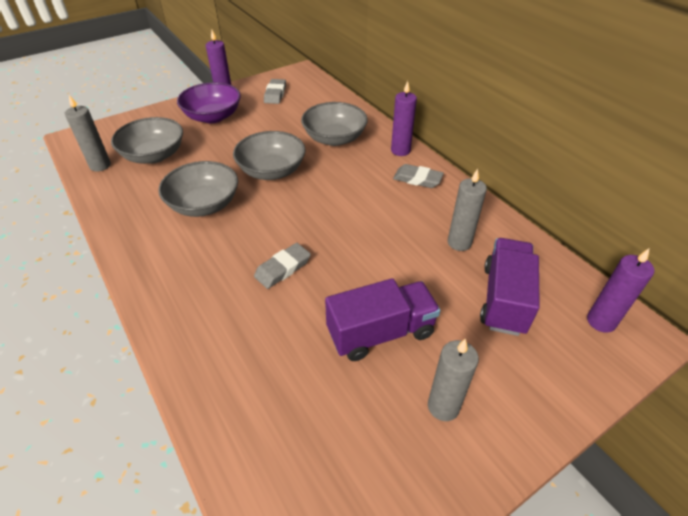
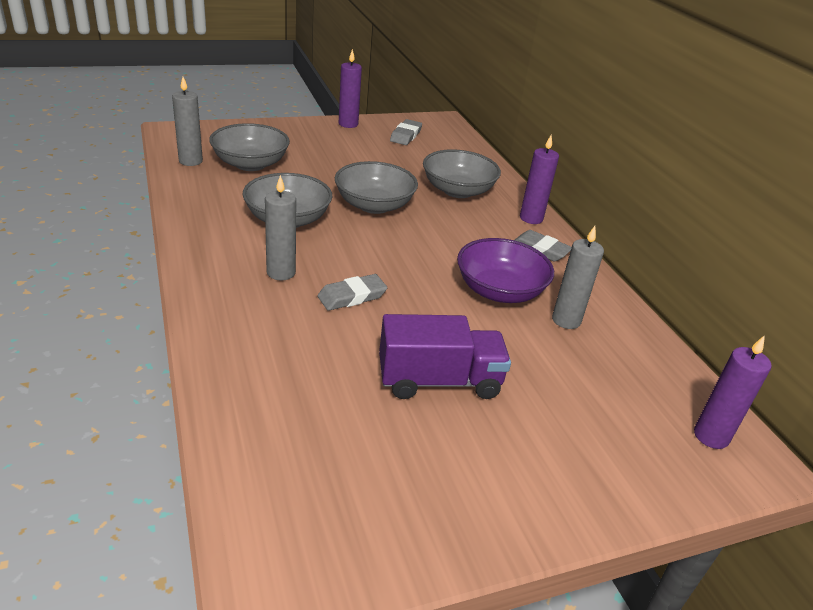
camera: 10 degrees right, 10 degrees down
purple bowl [177,82,241,123] -> purple bowl moved to [457,238,554,303]
grey candle [428,338,479,421] -> grey candle moved to [265,175,296,280]
purple truck [480,238,540,336] -> none

